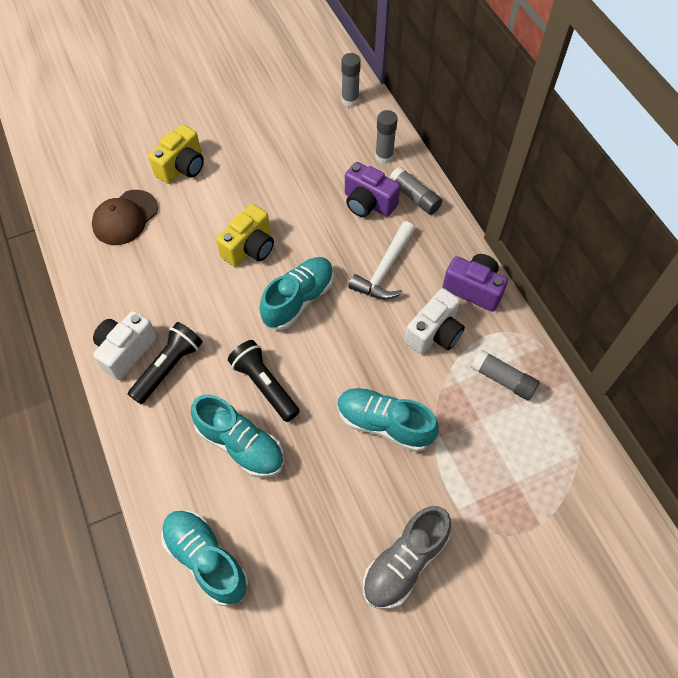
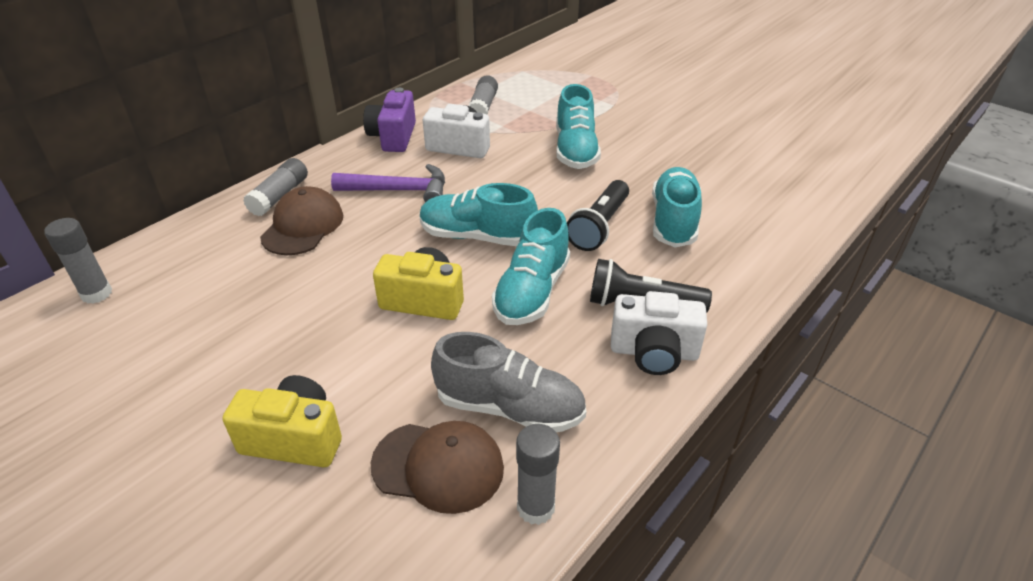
camera: 115 degrees left, 20 degrees down
turquoise shoe [161,510,248,606] -> turquoise shoe moved to [492,208,570,325]
purple camera [345,162,400,217] -> brown cap [260,186,343,255]
white hammer [349,221,415,300] -> purple hammer [331,164,445,203]
grey shoe [363,506,451,609] -> grey shoe moved to [431,332,586,432]
grey glue stick [375,110,398,164] -> grey glue stick moved to [516,424,560,525]

